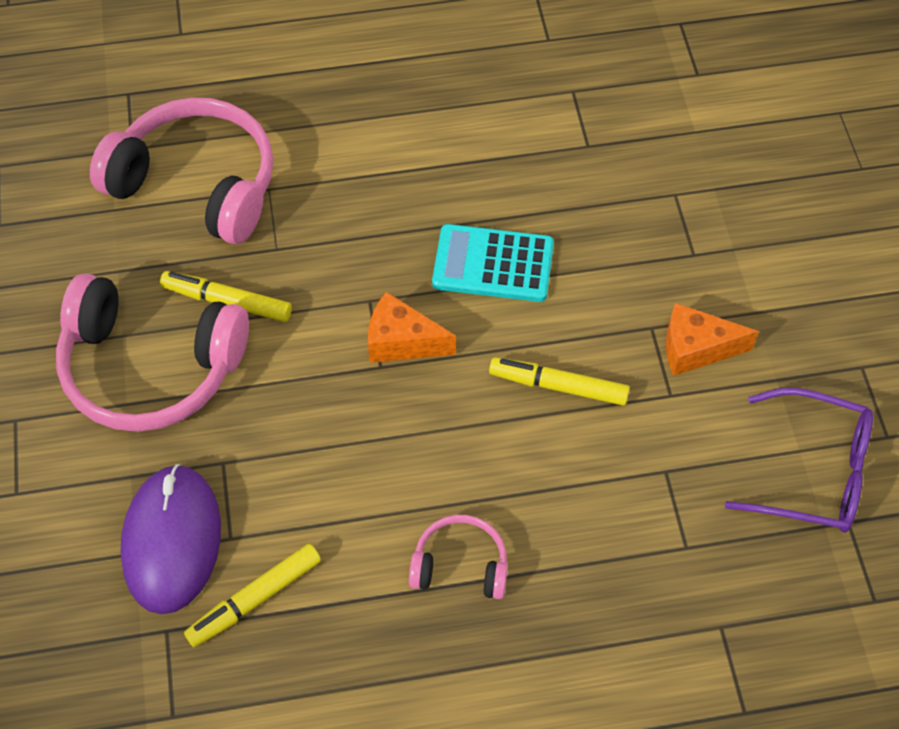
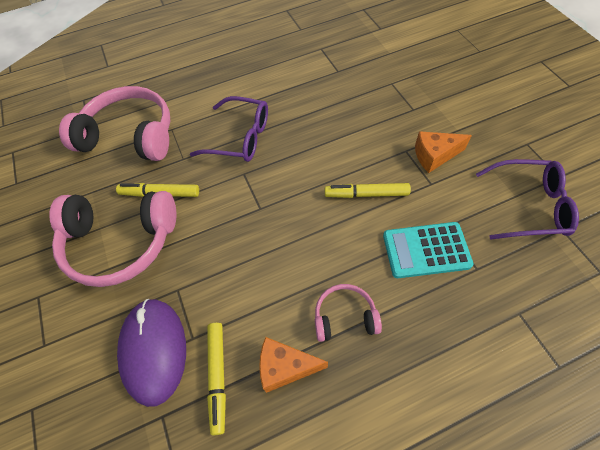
camera: 10 degrees left, 0 degrees up
yellow marker [184,544,321,647] -> yellow marker turned 45 degrees counterclockwise [207,323,226,435]
orange cheese [368,292,456,363] -> orange cheese moved to [259,337,328,393]
turquoise calculator [432,224,554,302] -> turquoise calculator moved to [383,222,473,278]
none -> purple glasses [190,96,268,162]

